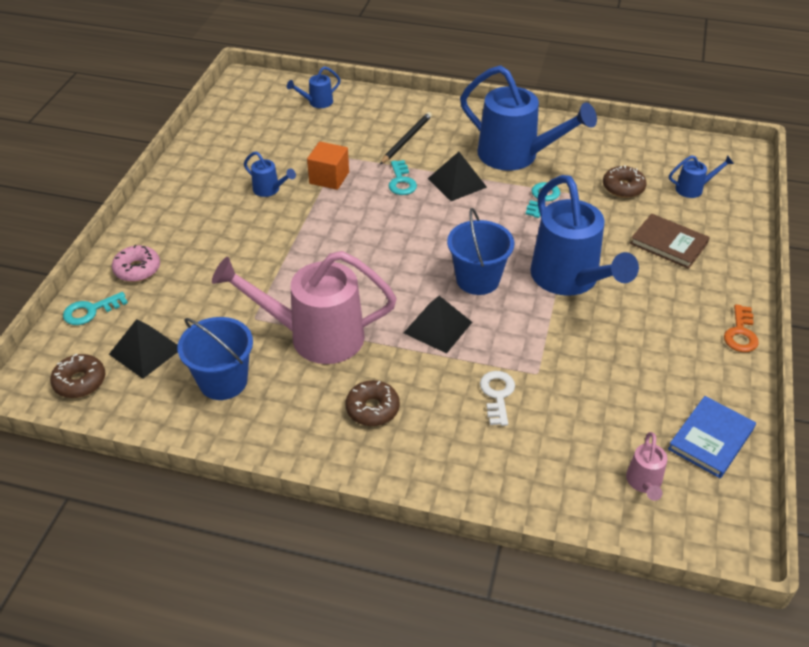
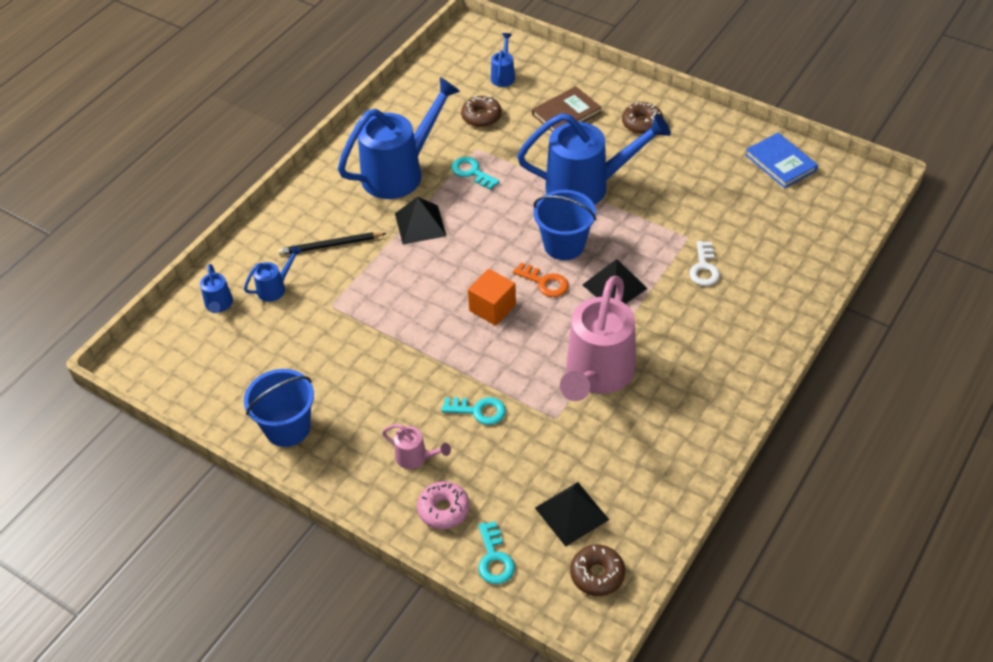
camera: 70 degrees left, 5 degrees up
blue bucket [177,317,253,400] -> blue bucket moved to [244,369,314,447]
blue watering can [244,151,296,197] -> blue watering can moved to [244,246,302,302]
orange cube [307,141,349,190] -> orange cube moved to [468,269,516,326]
brown donut [346,380,400,426] -> brown donut moved to [622,102,663,134]
black pencil [380,112,432,164] -> black pencil turned 60 degrees counterclockwise [278,232,387,255]
turquoise key [389,160,417,195] -> turquoise key moved to [441,397,506,425]
white key [480,371,515,426] -> white key turned 105 degrees counterclockwise [689,241,720,286]
pink watering can [626,432,667,501] -> pink watering can moved to [382,424,451,469]
orange key [724,304,759,352] -> orange key moved to [513,263,569,297]

